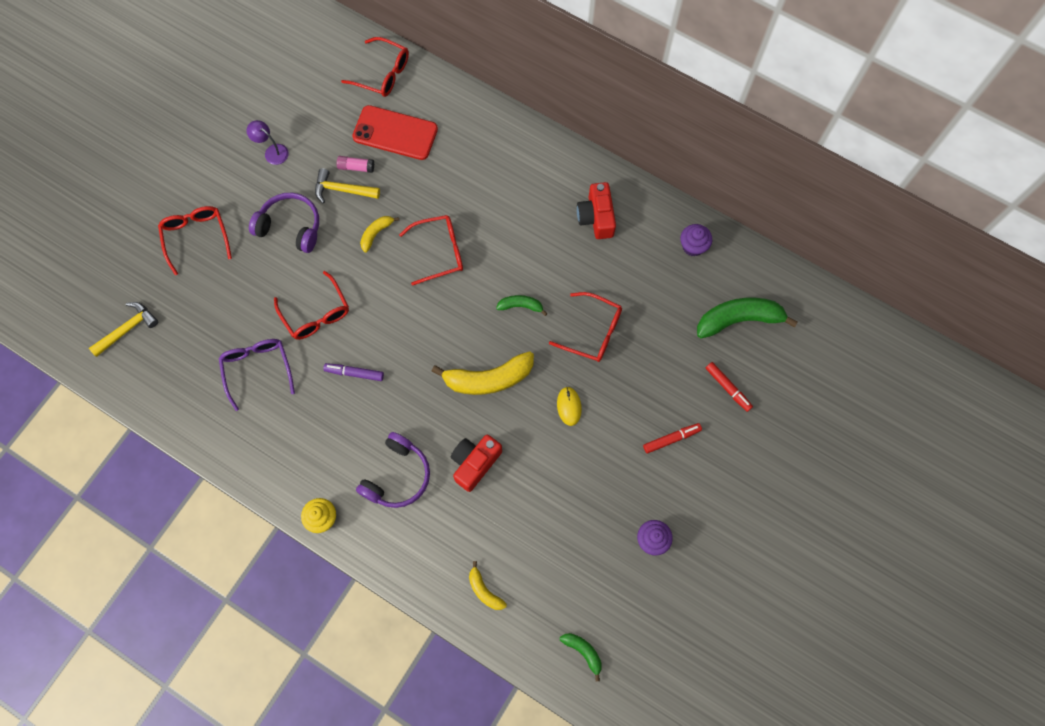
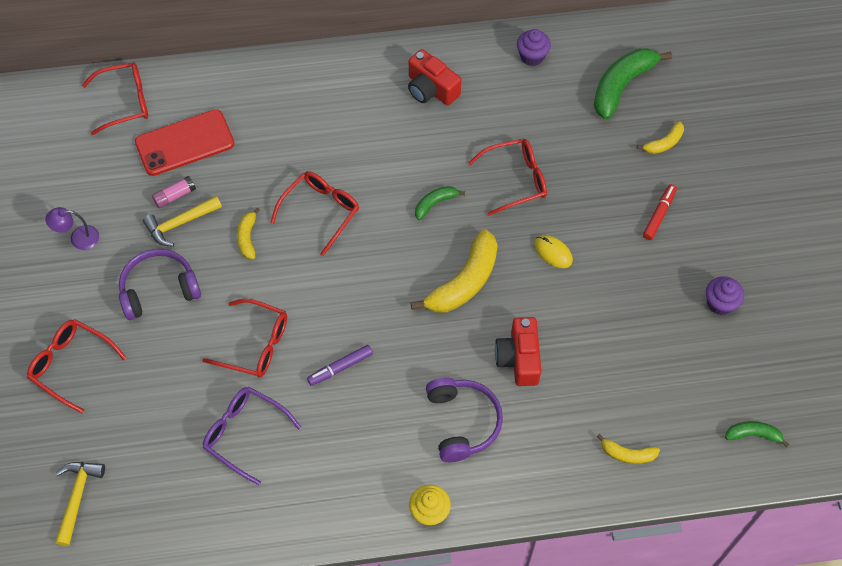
camera: 40 degrees left, 10 degrees down
red marker [706,362,753,412] -> yellow banana [637,121,684,154]

